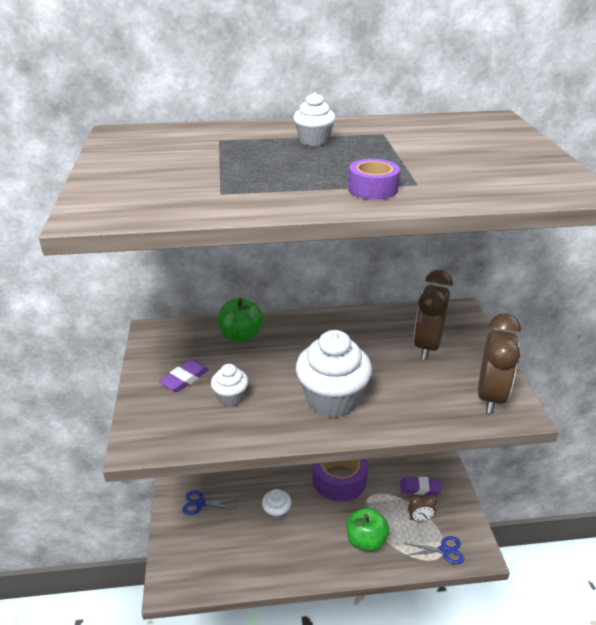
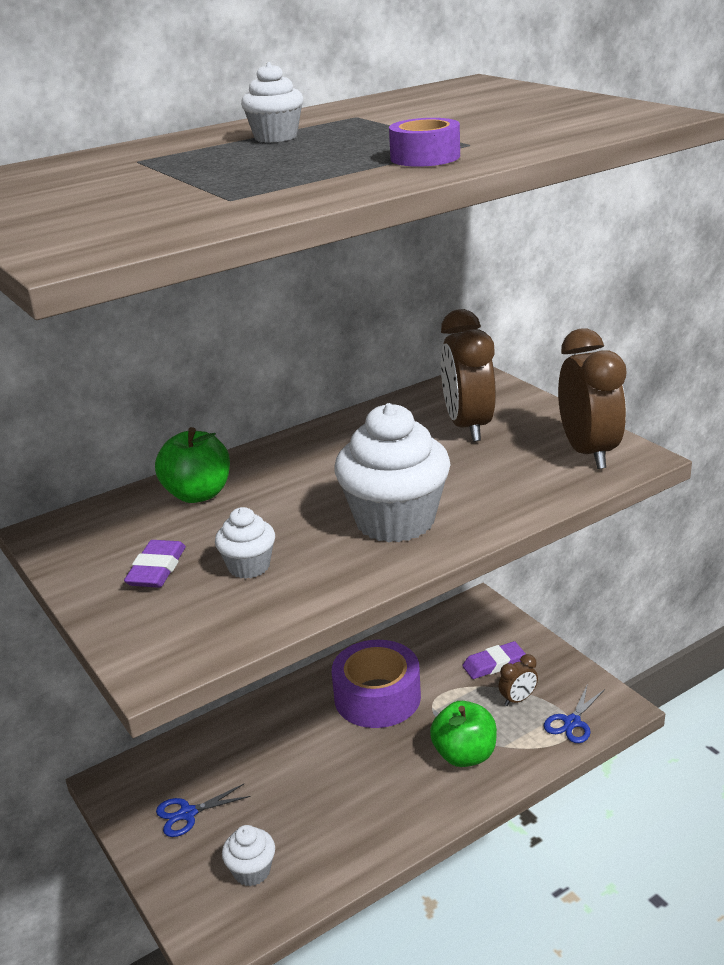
camera: 25 degrees left, 5 degrees down
white cupcake [262,489,291,522] -> white cupcake moved to [222,825,275,886]
blue scissors [404,536,464,564] -> blue scissors turned 150 degrees clockwise [544,684,605,743]

